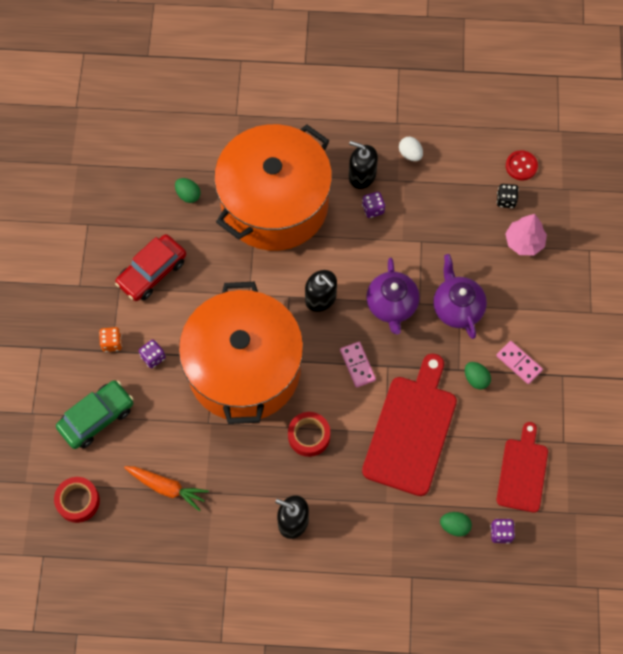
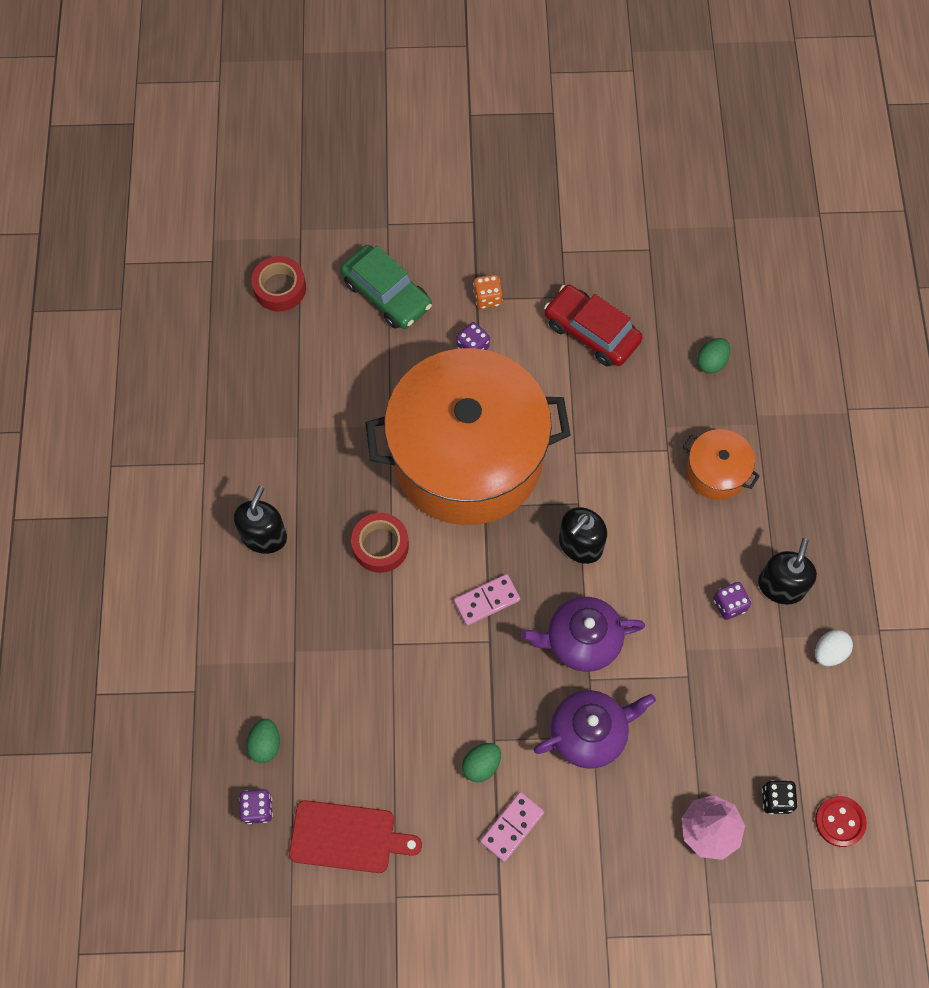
camera: 85 degrees right, 0 degrees up
orange carrot [124,466,209,511] -> none
orange pot [214,124,332,251] -> orange pot [683,429,760,500], size x0.41
red cutting board [362,354,457,496] -> none

